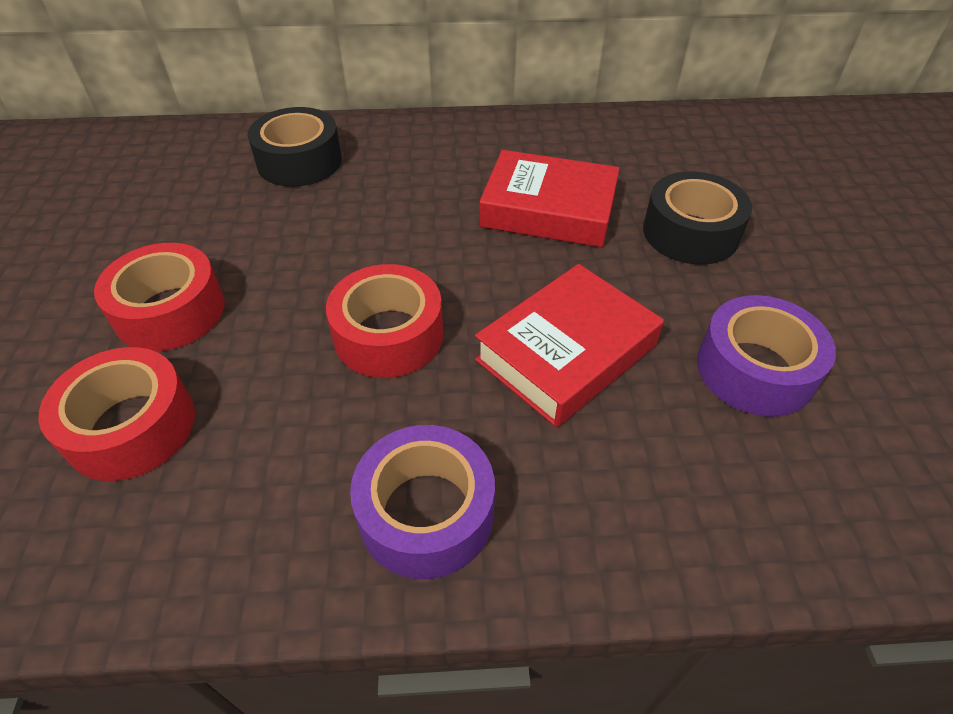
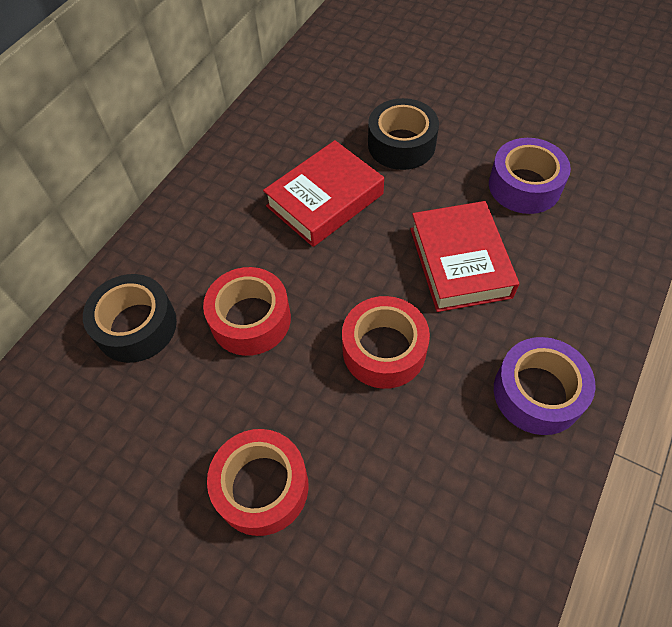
camera: 55 degrees left, 10 degrees up
red tape [38,347,195,481] -> red tape moved to [203,267,291,356]

